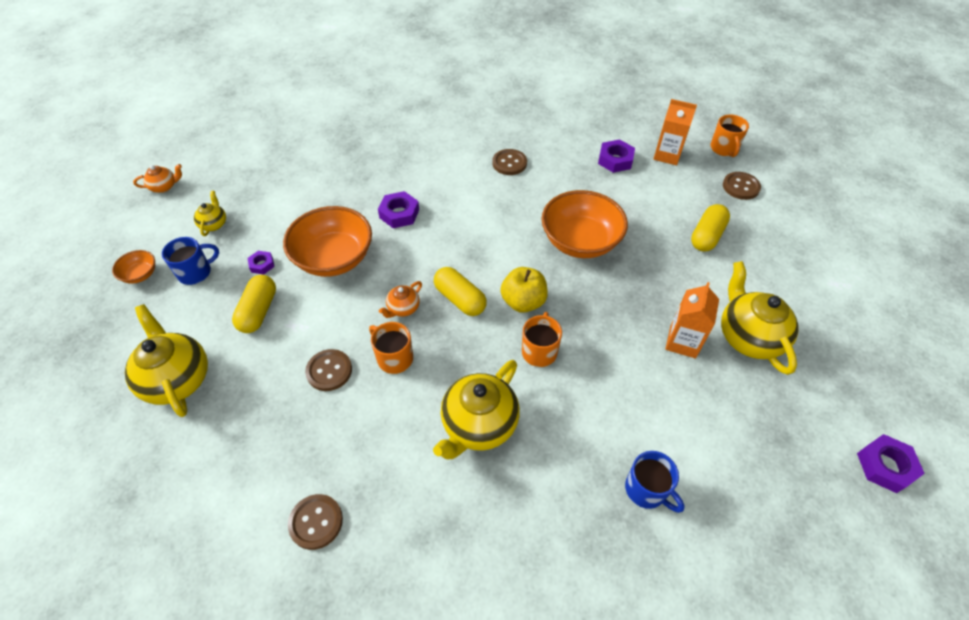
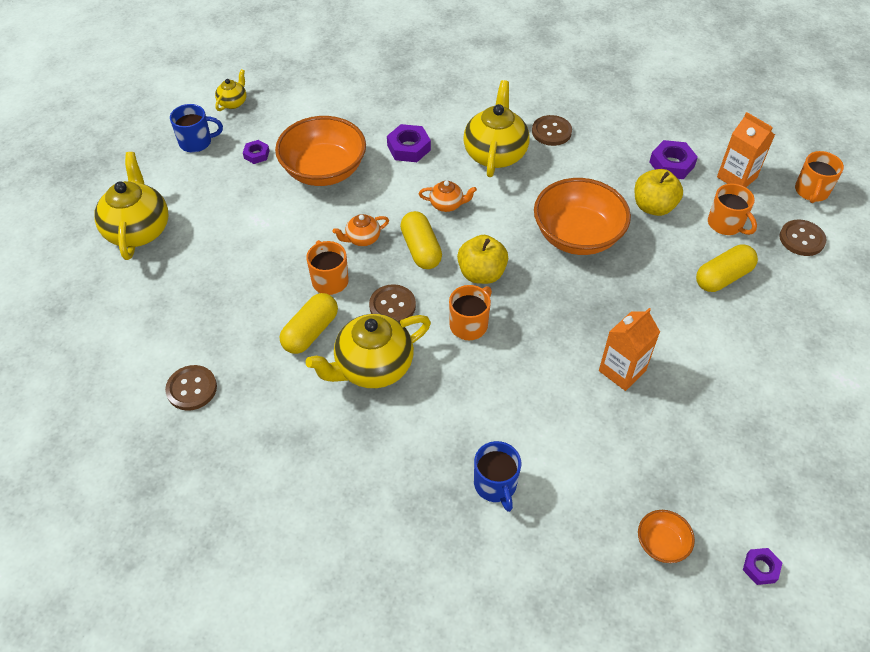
camera: 25 degrees right, 0 degrees up
orange bowl [112,250,155,284] -> orange bowl moved to [638,510,695,563]
orange teapot [133,164,182,193] -> orange teapot moved to [419,180,477,212]
yellow capsule [232,275,276,333] -> yellow capsule moved to [280,293,338,354]
brown button [305,349,352,391] -> brown button moved to [369,284,416,322]
yellow teapot [721,261,798,375] -> yellow teapot moved to [463,80,530,177]
purple nut [857,434,925,493] -> purple nut [743,548,782,585], size x0.60
none -> yellow apple [635,169,683,216]
none -> orange mug [708,184,757,235]

